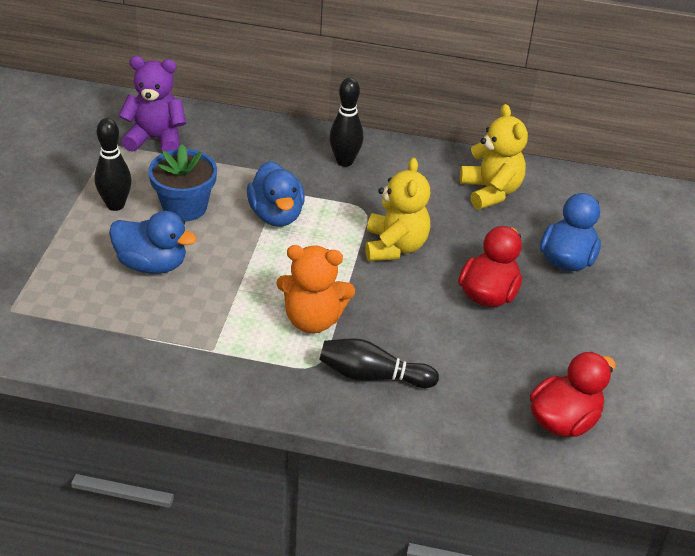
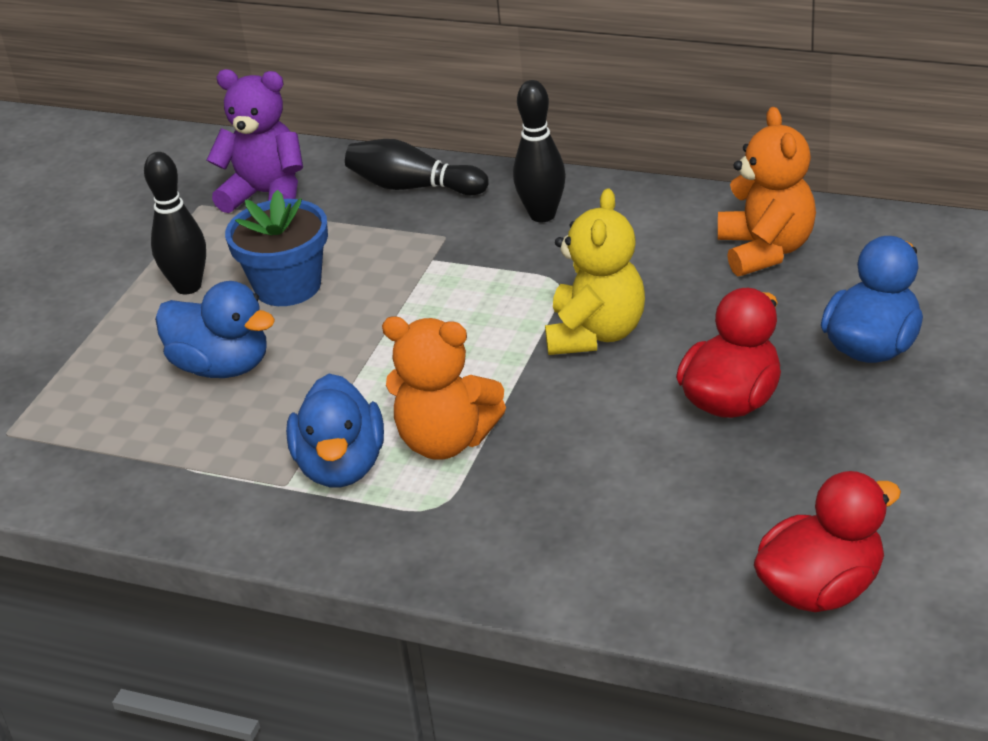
camera: 15 degrees right, 5 degrees down
blue duck [247,161,305,226] -> blue duck moved to [286,374,384,487]
black bowling pin [319,338,439,388] -> black bowling pin moved to [345,139,489,196]
yellow teddy bear [460,104,528,210] -> orange teddy bear [718,107,816,277]

